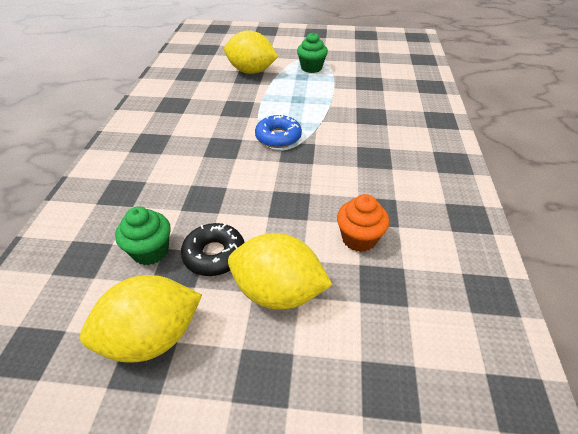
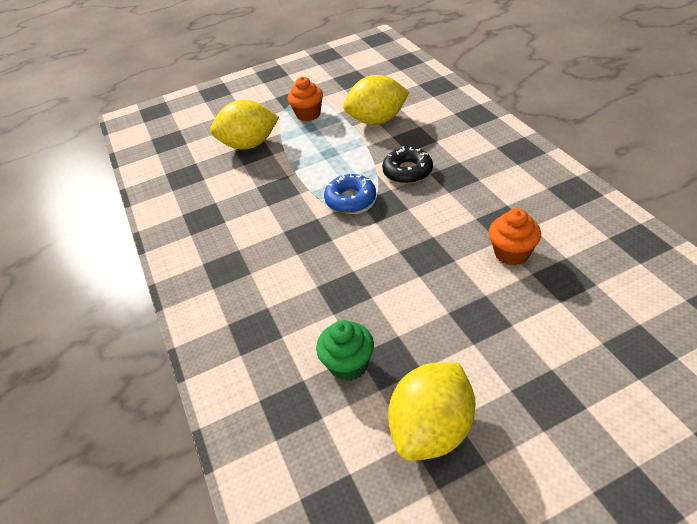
camera: 25 degrees left, 0 degrees up
black donut [181,223,245,276] -> black donut moved to [382,146,433,184]
yellow lemon [228,233,332,309] -> yellow lemon moved to [343,75,409,125]
green cupcake [297,32,328,73] -> orange cupcake [288,77,323,121]

